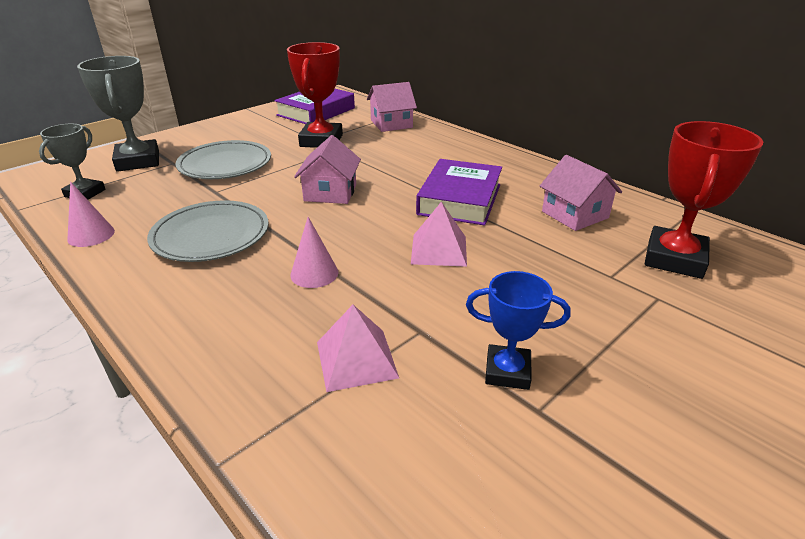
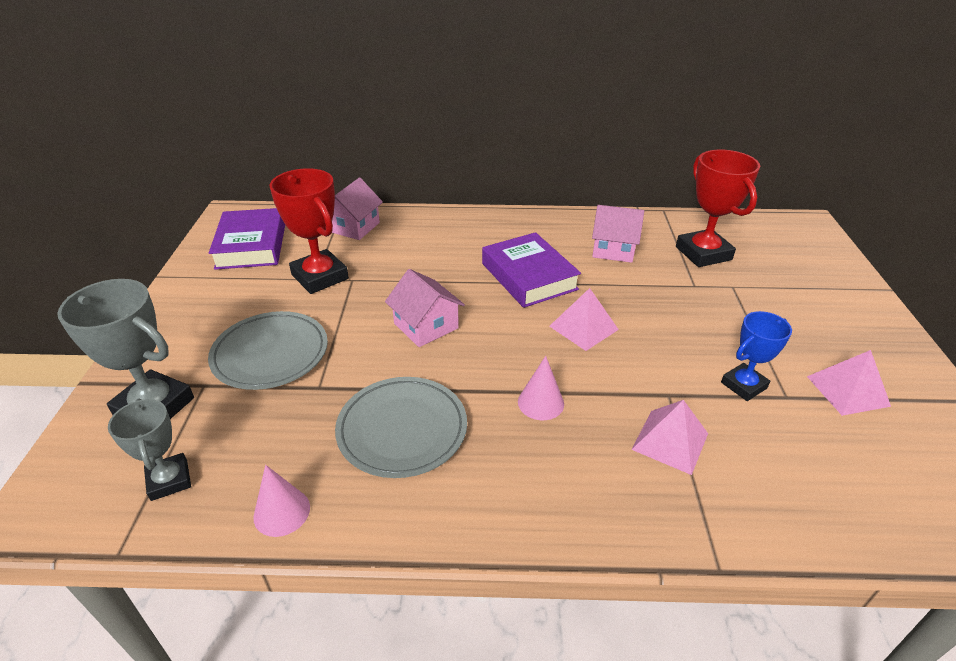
camera: 45 degrees left, 5 degrees up
none -> pink pyramid [807,350,891,416]

